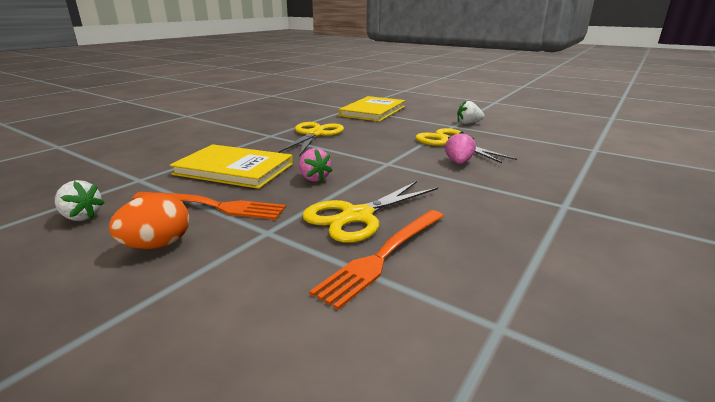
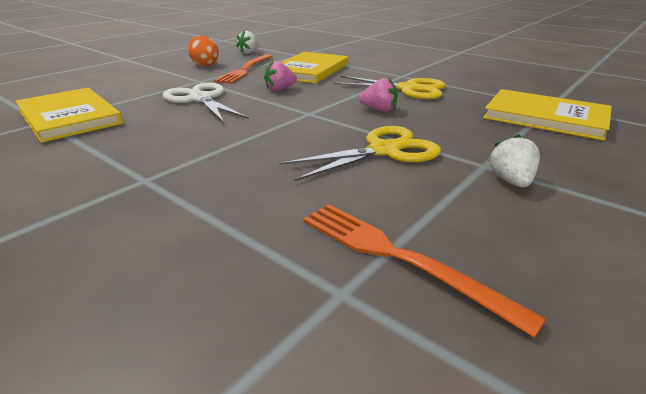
camera: 95 degrees right, 5 degrees up
yellow scissors [302,181,438,243] -> white scissors [163,82,249,123]
orange fork [309,210,444,310] -> orange fork moved to [303,204,546,338]
pink strawberry [445,132,476,164] -> pink strawberry moved to [359,78,398,112]
none -> yellow book [15,88,123,143]

